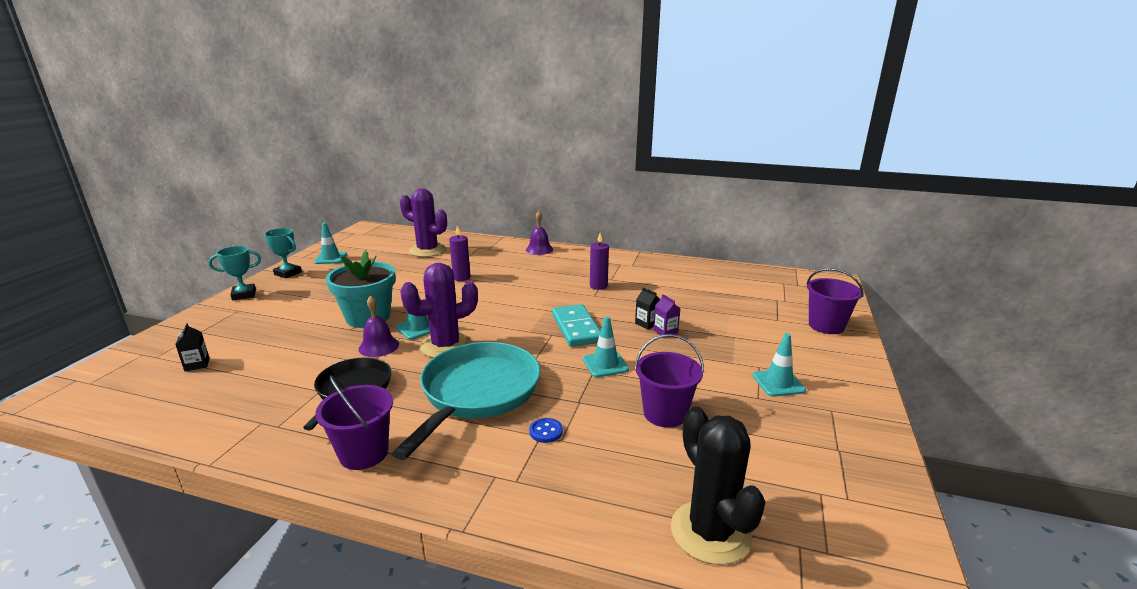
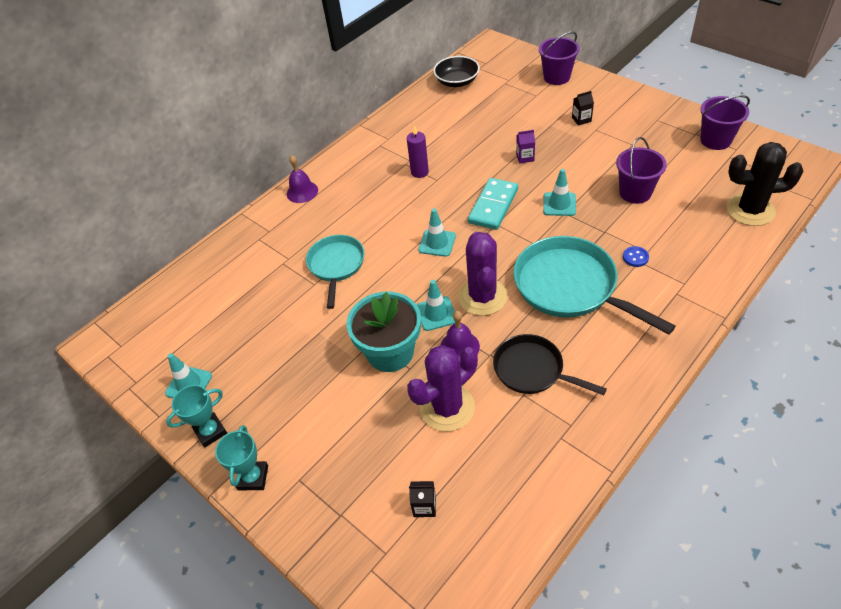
camera: 60 degrees left, 25 degrees up
purple bucket [315,375,393,470] -> purple bucket moved to [700,95,750,150]
purple cactus [400,188,447,257] -> purple cactus moved to [407,345,478,432]
purple candle [449,226,471,281] -> turquoise pan [306,235,365,309]
turquoise domino [552,304,601,347] -> turquoise domino turned 75 degrees counterclockwise [468,178,518,230]
black carton [635,288,660,329] -> black carton moved to [572,91,594,126]
turquoise traffic cone [753,333,806,397] -> turquoise traffic cone moved to [418,208,456,257]
none -> black bowl [433,56,480,87]

